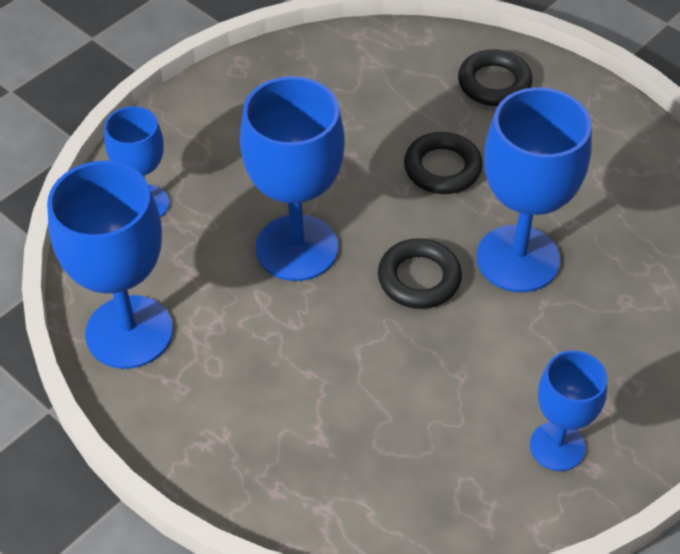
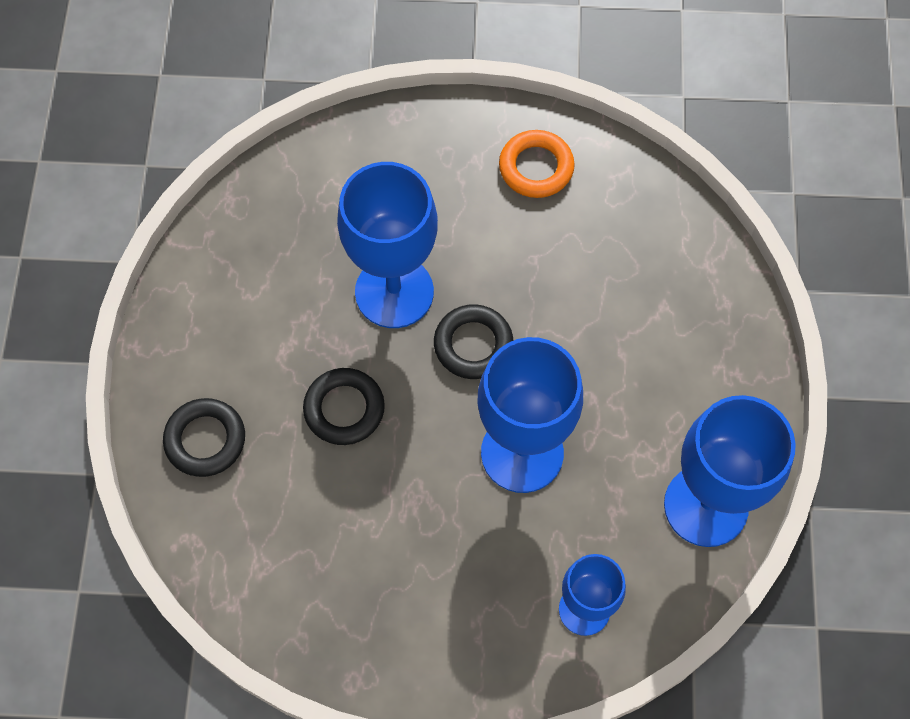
camera: 130 degrees left, 15 degrees up
blue goblet [530,350,608,471] -> orange ring [499,130,575,198]

